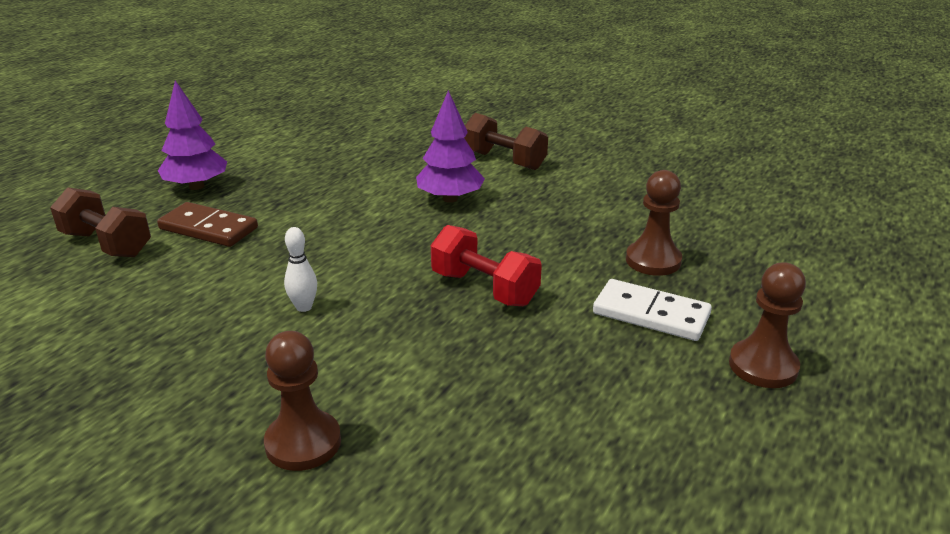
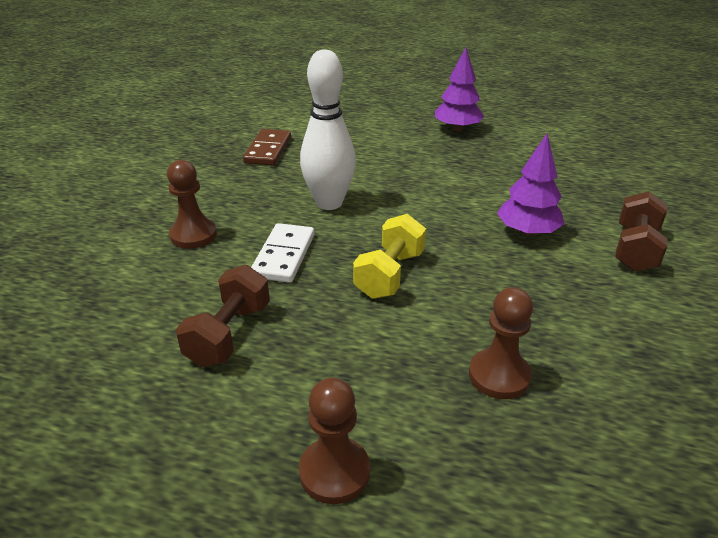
camera: 75 degrees right, 5 degrees up
brown dumbbell [50,187,151,257] -> brown dumbbell moved to [176,265,270,367]
brown domino [157,202,258,247] -> brown domino moved to [243,129,291,166]
white bowling pin [284,227,317,312] -> white bowling pin [300,49,356,210], size x2.36
red dumbbell [431,225,542,306] -> yellow dumbbell [353,214,426,299]
white domino [593,279,712,341] -> white domino moved to [251,223,314,283]

